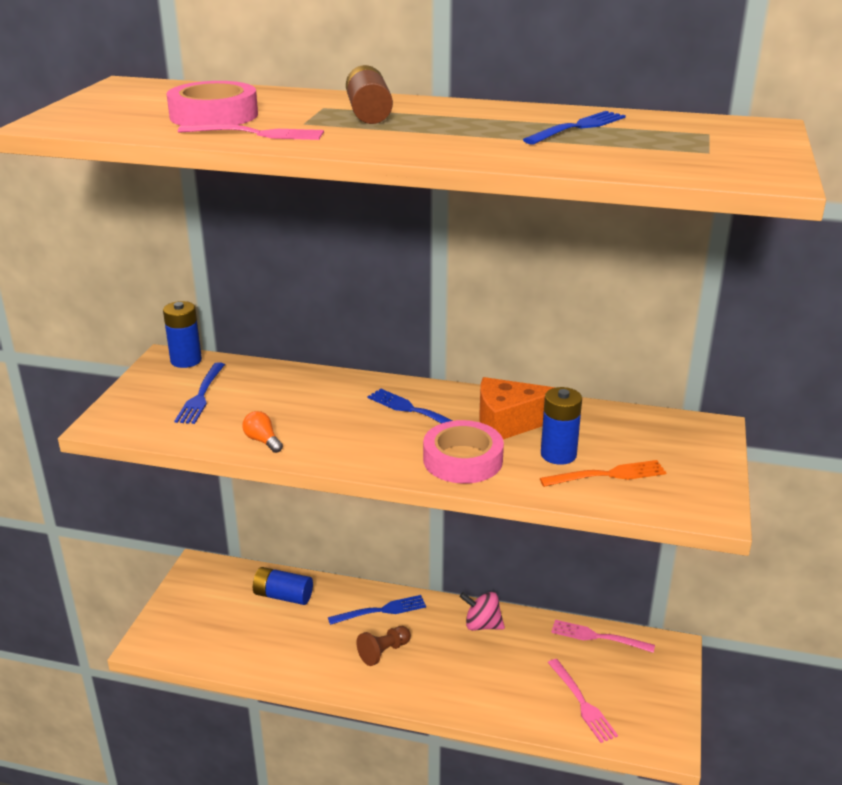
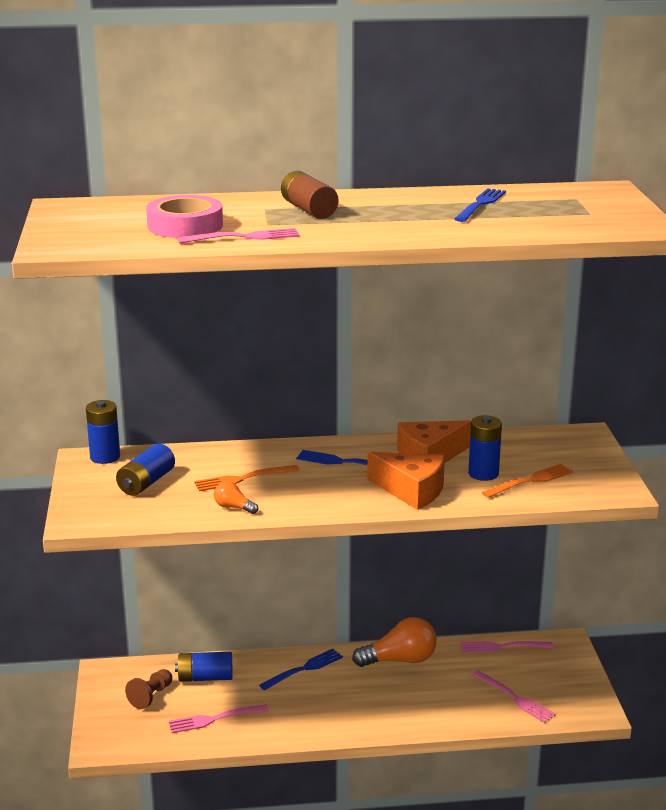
camera: 20 degrees left, 5 degrees down
blue fork [175,362,225,424] -> blue battery [116,444,175,496]
brown pawn [356,626,411,666] -> brown pawn moved to [125,669,172,709]
pink tape [423,420,504,484] -> orange cheese [367,452,445,510]
pink spinning top [459,592,505,631] -> orange light bulb [352,617,437,667]
none -> pink fork [169,704,269,733]
none -> orange fork [194,465,300,491]

